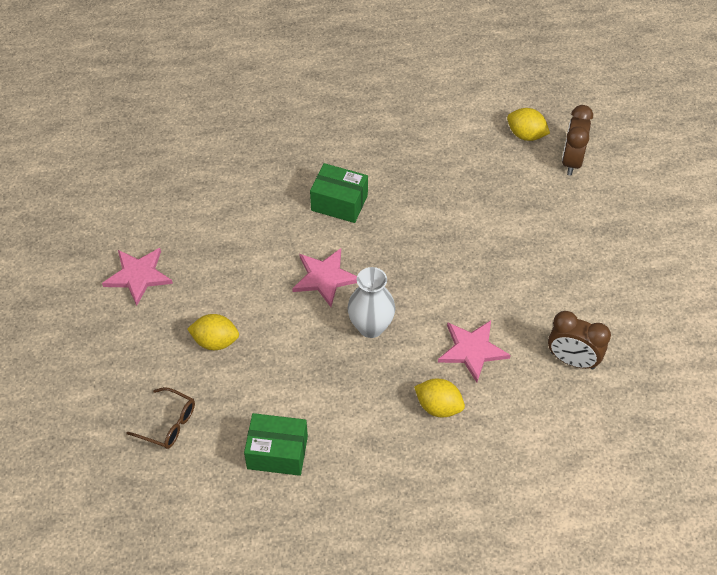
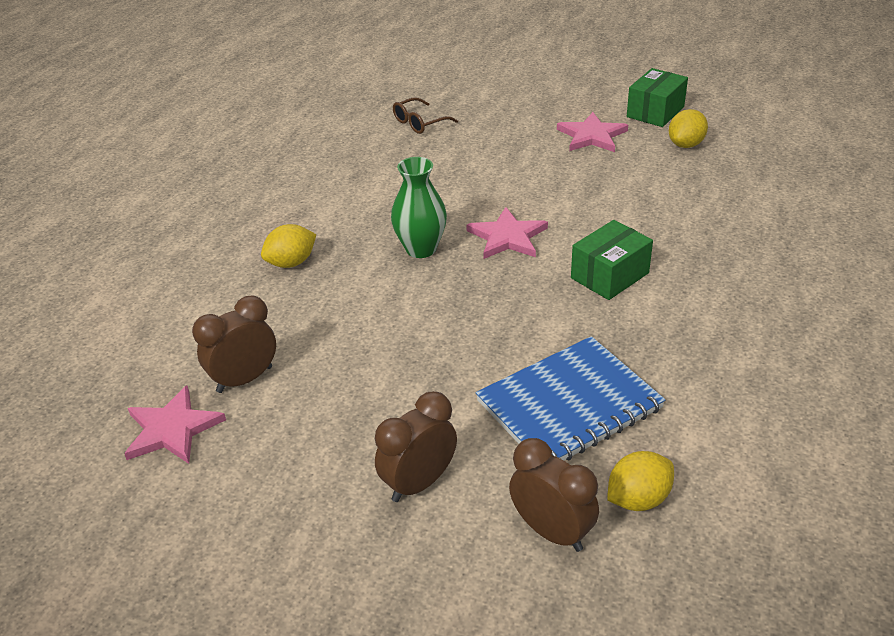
camera: 120 degrees right, 15 degrees down
yellow lemon [187,314,239,350] -> yellow lemon moved to [669,109,708,148]
green box [244,413,308,476] -> green box moved to [627,68,688,127]
white vase [347,267,395,338] -> green vase [391,157,447,258]
pink star [438,320,511,383] -> pink star moved to [124,386,226,464]
none -> brown clock [375,391,457,502]
none -> blue notebook [476,336,666,460]

